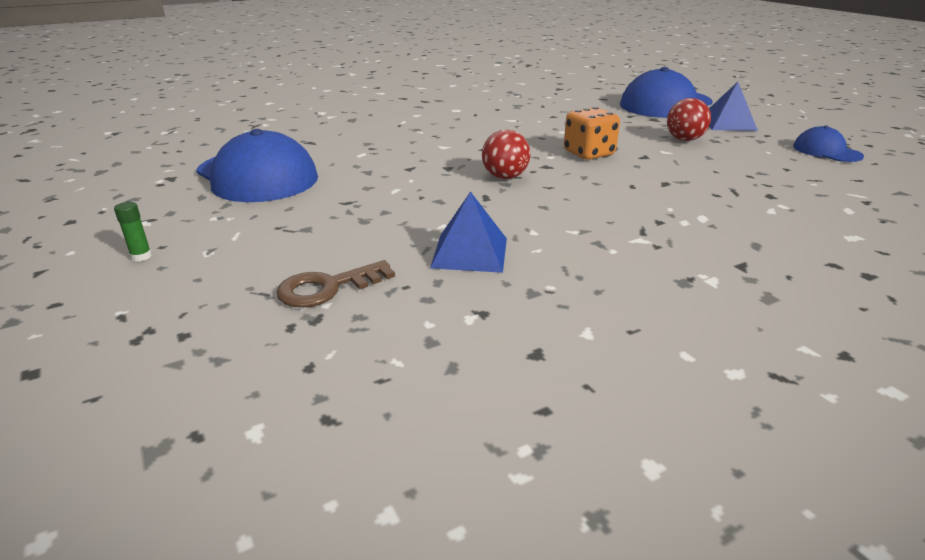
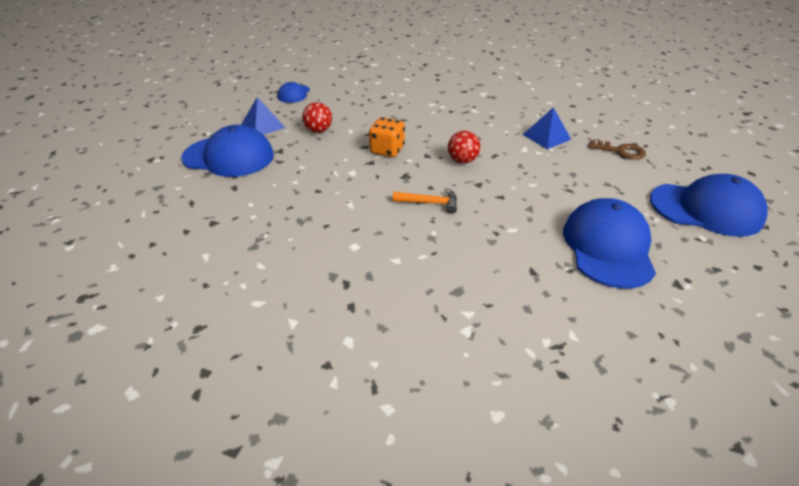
camera: 130 degrees left, 10 degrees up
green glue stick [114,202,152,262] -> blue cap [650,174,768,237]
none -> orange hammer [393,188,457,214]

